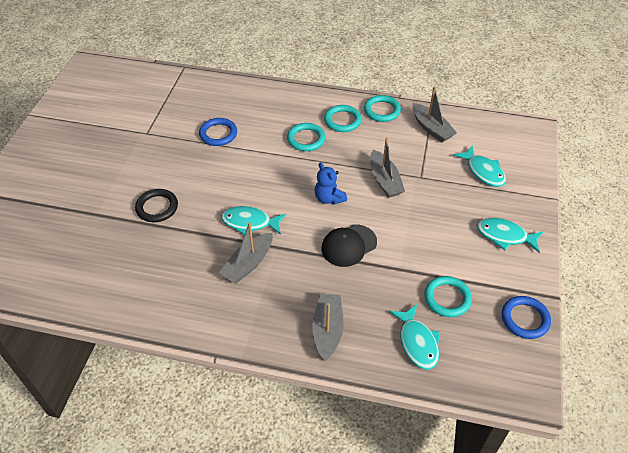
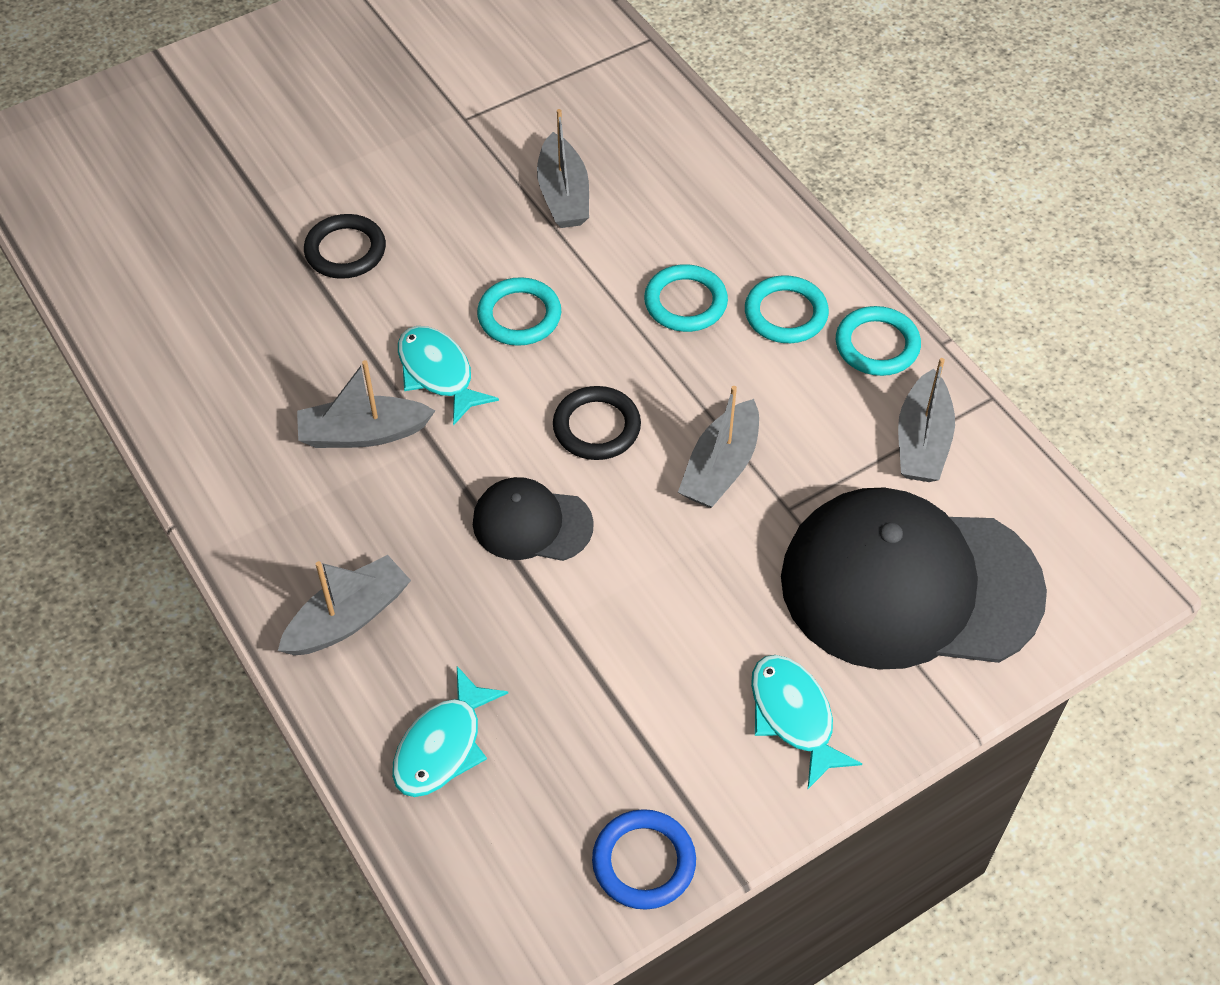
camera: 45 degrees right, 5 degrees up
blue ring [199,118,237,146] -> grey boat [537,109,589,228]
blue teddy bear [314,162,347,205] -> black ring [553,386,641,460]
turquoise ring [424,276,472,317] -> turquoise ring moved to [477,277,561,346]
turquoise fish [453,146,506,187] -> black cap [781,488,1047,670]

